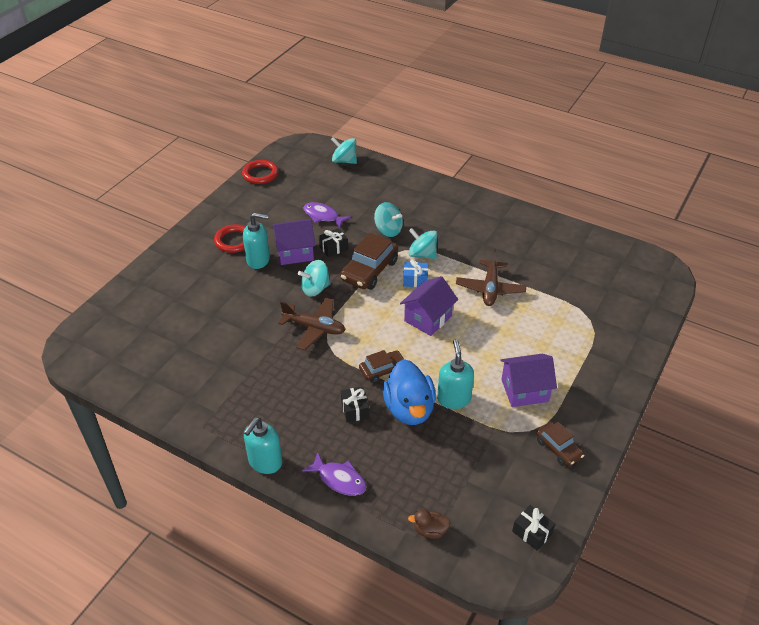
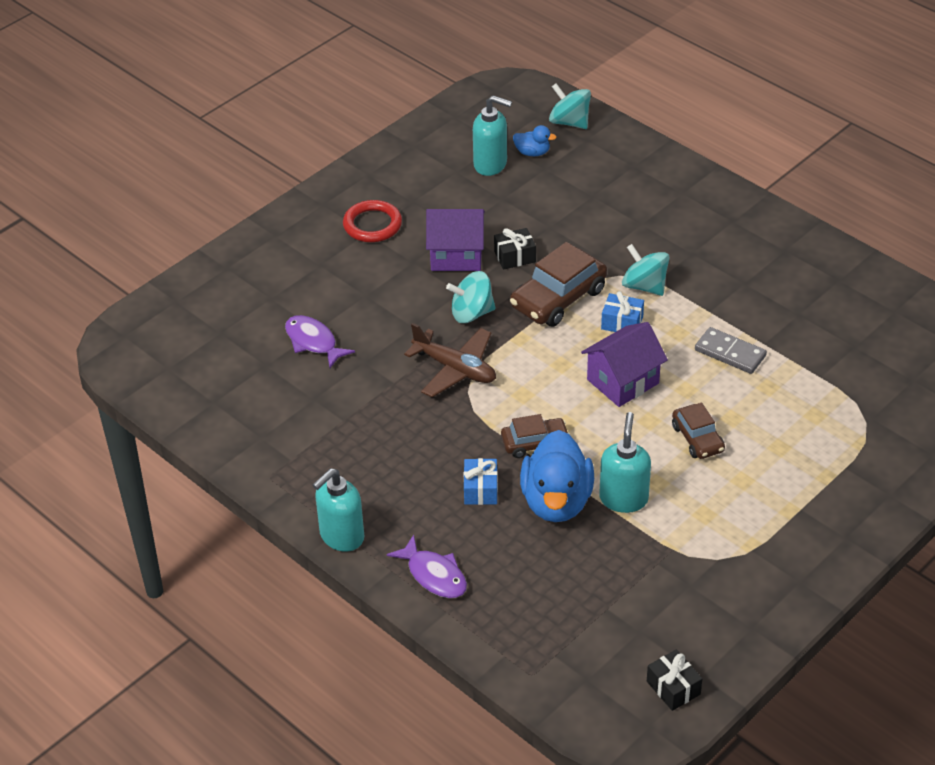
camera: 15 degrees right, 0 degrees up
red ring [242,160,278,184] -> none
turquoise soap dispenser [243,212,270,269] -> turquoise soap dispenser moved to [473,95,512,176]
purple fish [303,202,351,229] -> purple fish moved to [285,315,355,368]
black gift [341,387,369,423] -> blue gift [464,458,498,505]
turquoise spinning top [374,202,403,237] -> none
brown duck [408,509,451,539] -> none
brown plane [456,249,526,306] -> grey domino [695,327,767,374]
purple house [500,354,557,407] -> none
brown car [536,422,584,466] -> brown car moved to [672,403,725,459]
none -> blue duck [513,125,557,156]

